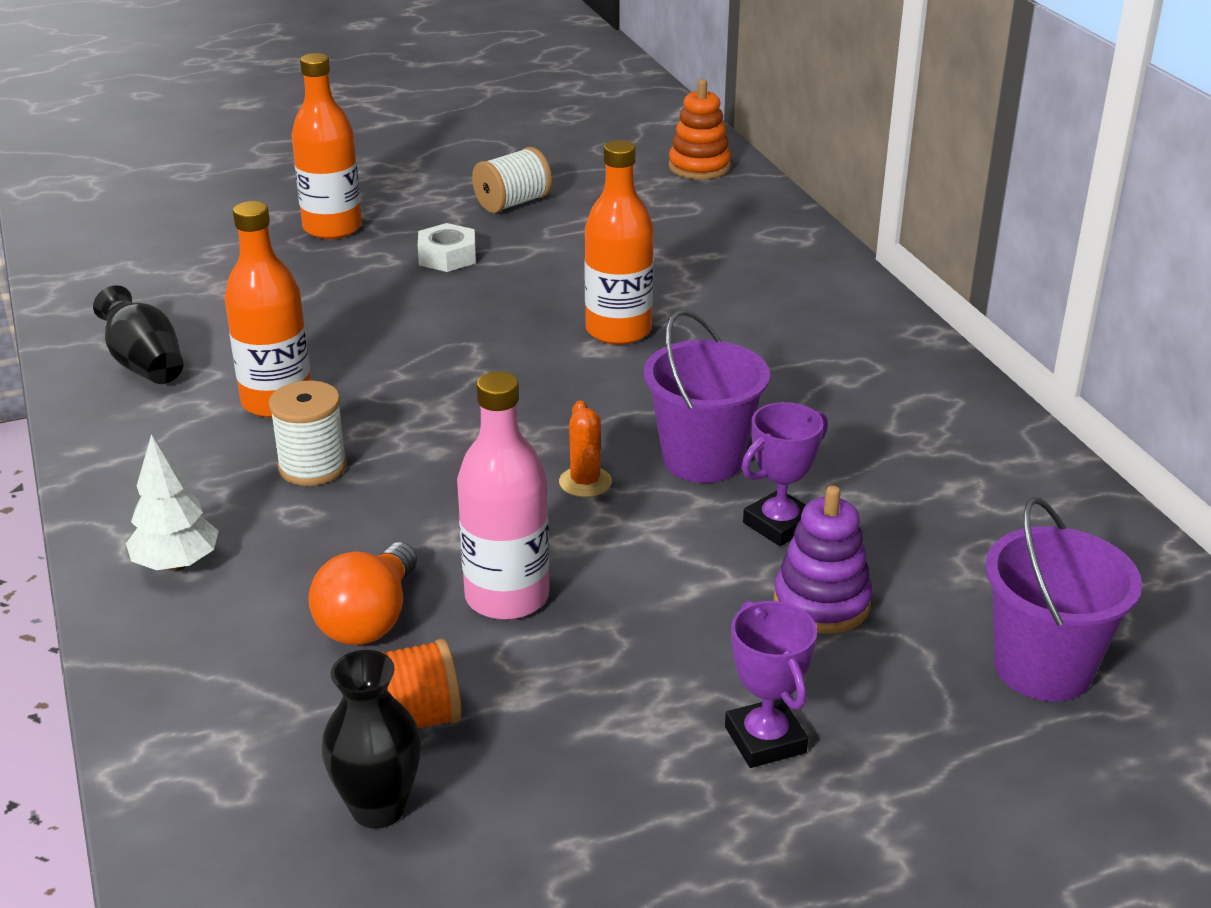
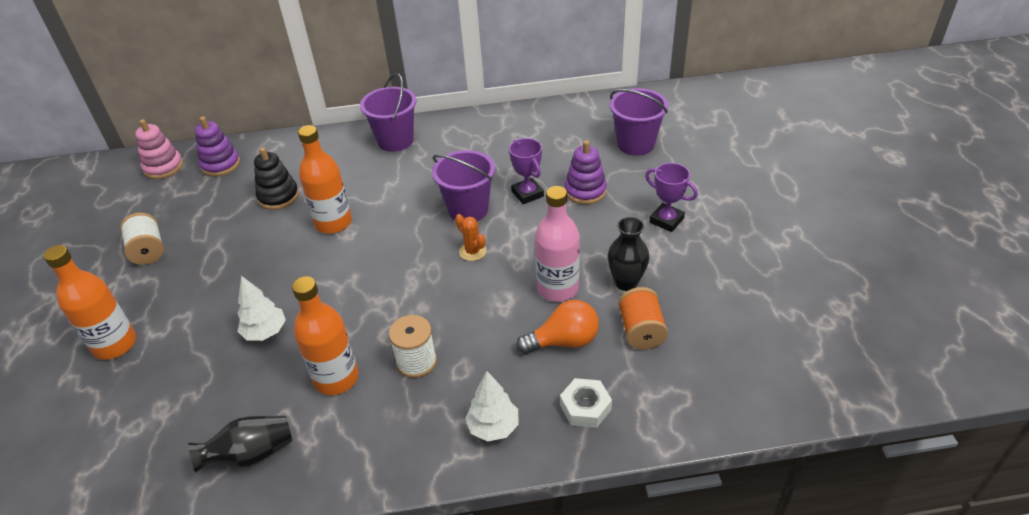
camera: 75 degrees left, 10 degrees up
orange light bulb [308,542,417,645] -> orange light bulb turned 45 degrees counterclockwise [516,300,599,354]
black vase [321,650,421,829] -> black vase moved to [608,217,649,291]
white nut [418,223,476,272] -> white nut moved to [560,378,612,428]
orange cactus [559,400,612,497] -> orange cactus turned 45 degrees clockwise [455,214,486,261]
orange stacking toy [669,79,731,180] -> pink stacking toy [135,119,183,179]
purple trophy [725,600,817,768] -> purple trophy turned 45 degrees clockwise [645,163,698,232]
none -> purple stacking toy [195,116,240,177]
none -> white tree [237,276,286,341]
none -> black stacking toy [254,147,299,210]
none -> purple bucket [360,73,417,152]

